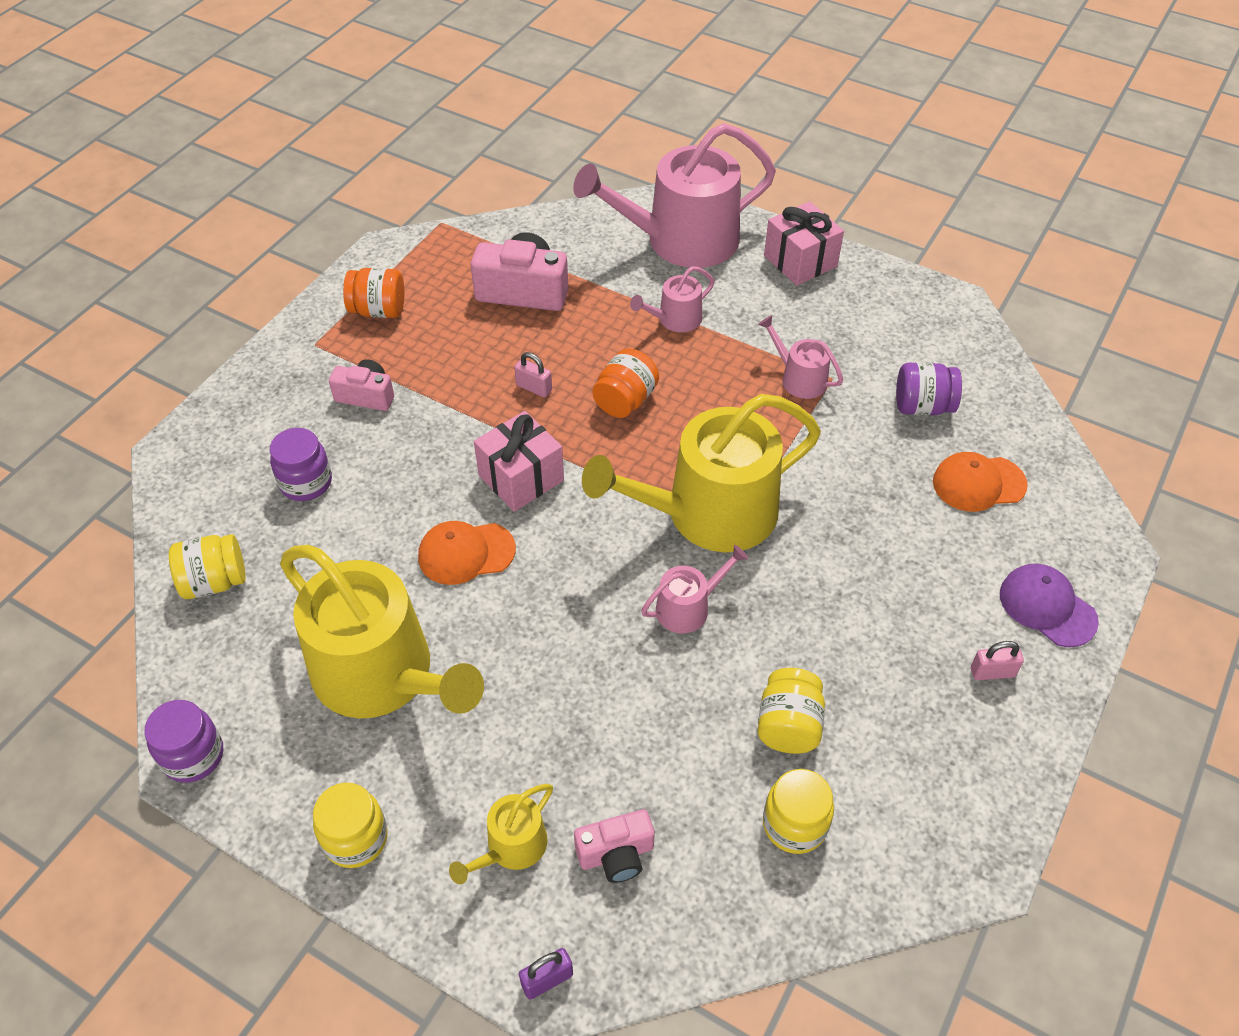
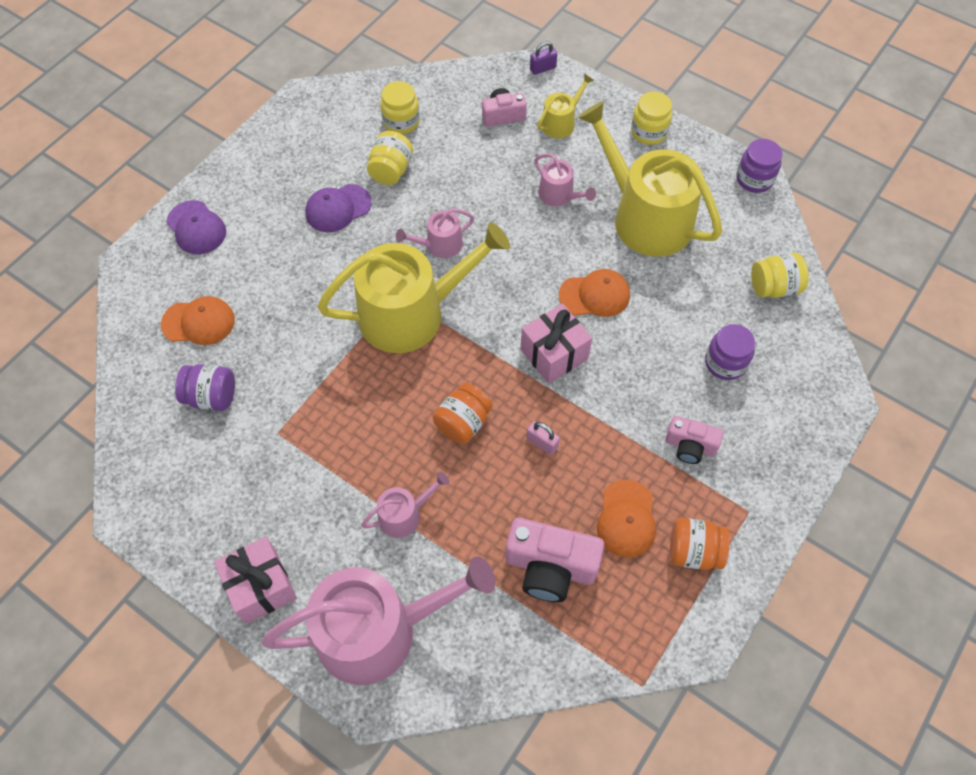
camera: 175 degrees left, 10 degrees up
pink watering can [758,315,843,399] -> pink watering can moved to [534,153,596,207]
pink padlock [971,641,1024,680] -> none
none -> purple cap [305,184,372,232]
none -> orange cap [597,480,656,558]

